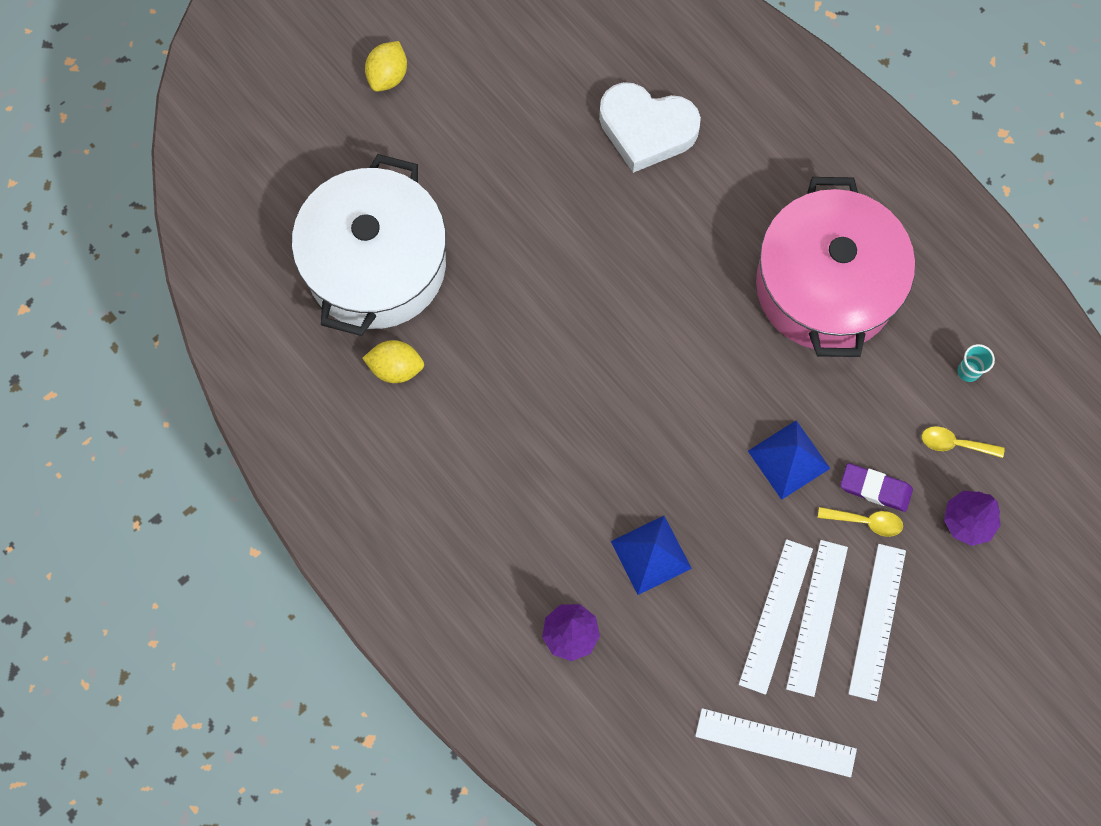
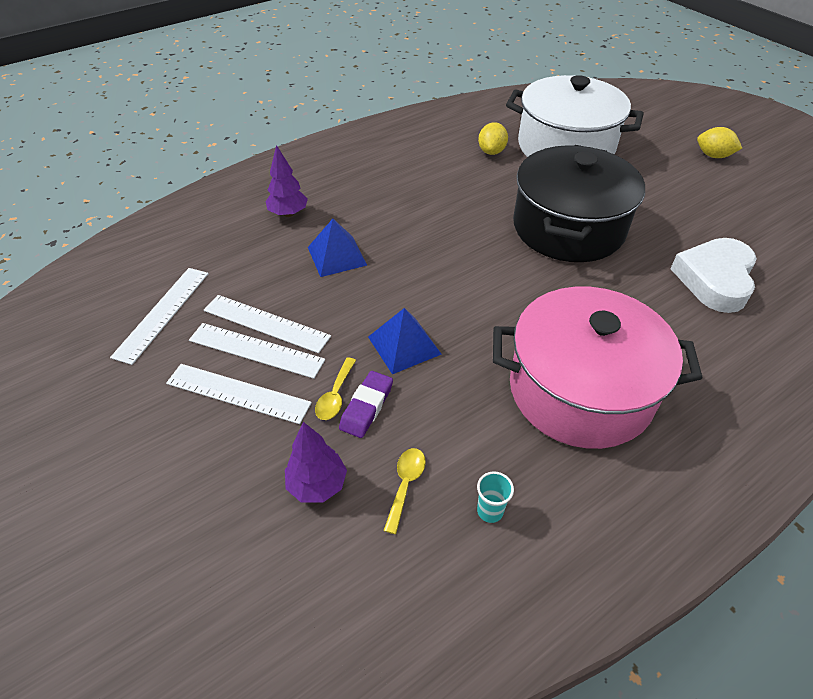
camera: 95 degrees right, 25 degrees down
none -> black pot [513,145,645,262]

